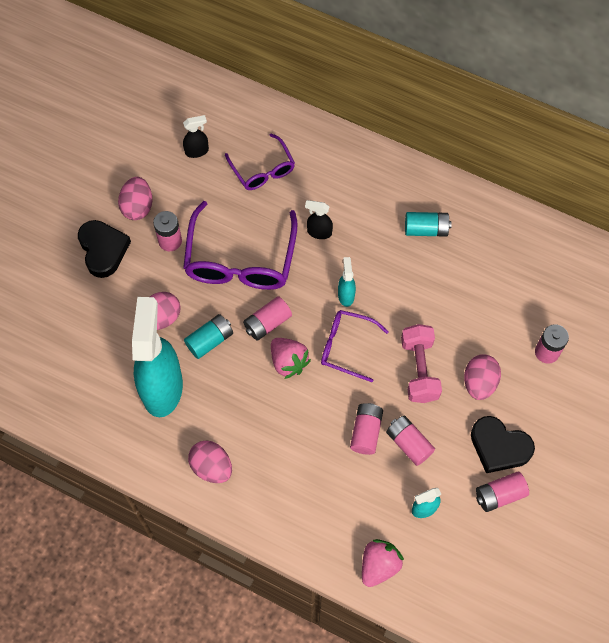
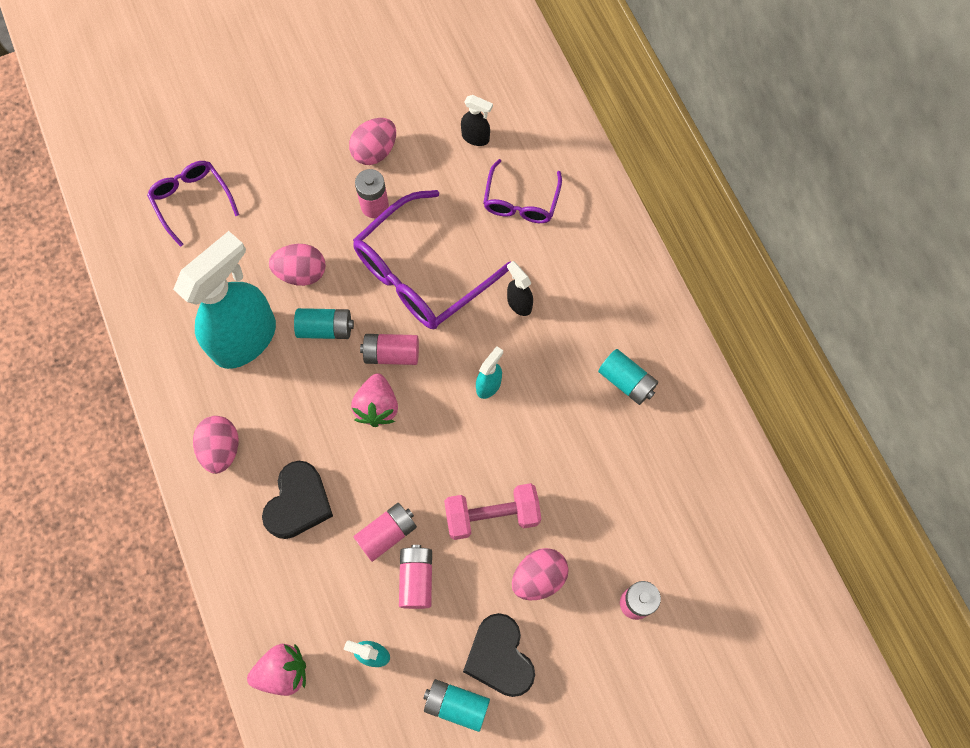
camera: 40 degrees right, 5 degrees up
black heart [78,220,131,278] -> black heart moved to [262,461,333,539]
purple glasses [321,310,389,382] -> purple glasses moved to [147,161,239,247]
pink dumbbell [401,324,442,403] -> pink dumbbell turned 45 degrees clockwise [444,483,541,540]
pink battery [476,472,529,512] -> turquoise battery [423,679,490,732]

